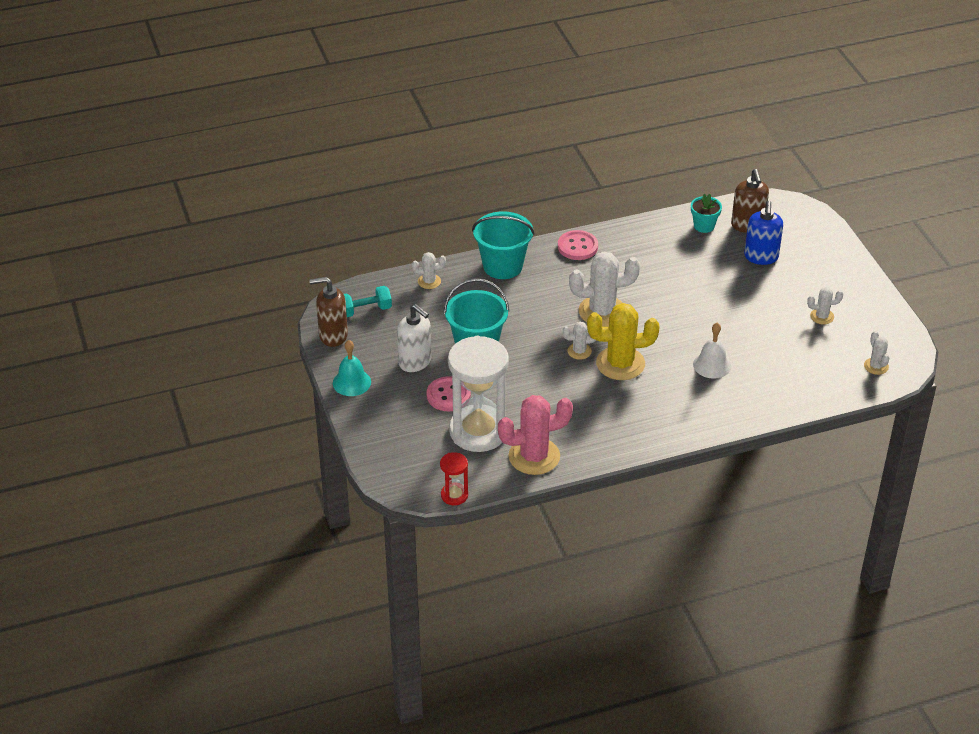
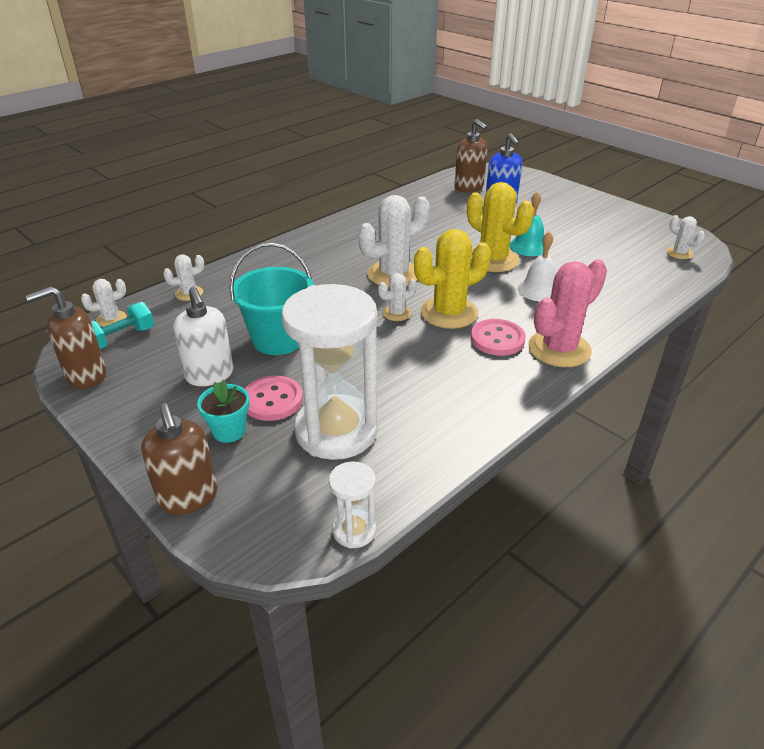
camera: 25 degrees left, 5 degrees down
turquoise bell [333,340,371,396] -> turquoise bell moved to [510,191,544,256]
white soap dispenser [397,304,432,372] -> white soap dispenser turned 45 degrees clockwise [173,287,234,386]
red hourglass [440,452,468,505] -> white hourglass [329,461,376,548]
turquoise bucket [472,211,535,279] -> none
pink cactus [498,395,573,475] -> pink cactus moved to [528,259,607,367]
pink button [558,230,598,260] -> pink button moved to [471,319,526,356]
turquoise flower pot [691,194,722,233] -> turquoise flower pot moved to [197,380,249,443]
white cactus [807,287,843,324] -> white cactus moved to [81,279,127,327]
none -> brown soap dispenser [141,403,218,515]
none -> yellow cactus [467,182,534,272]

